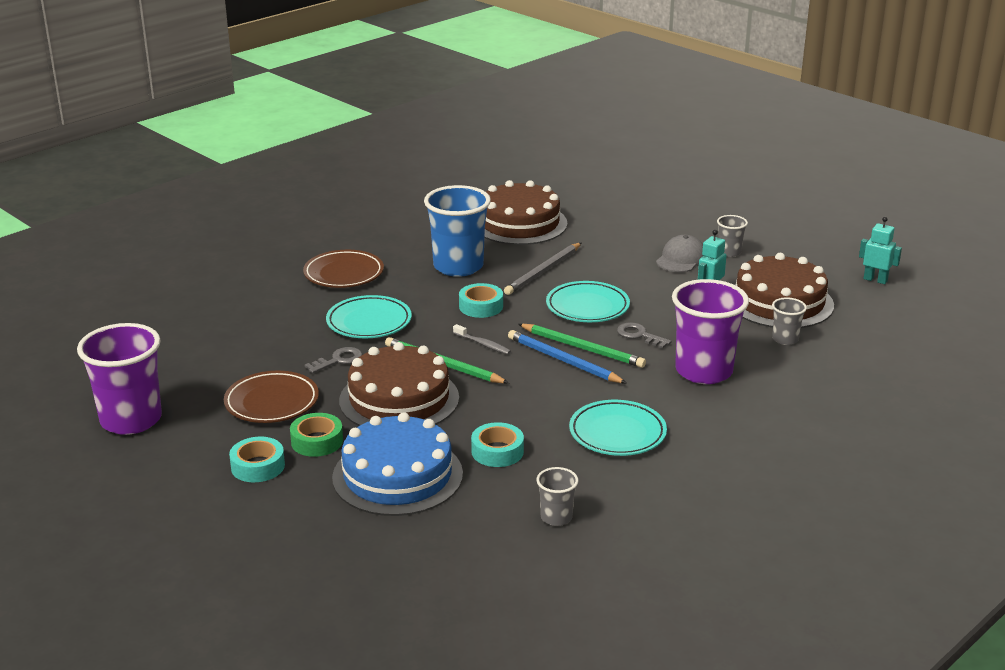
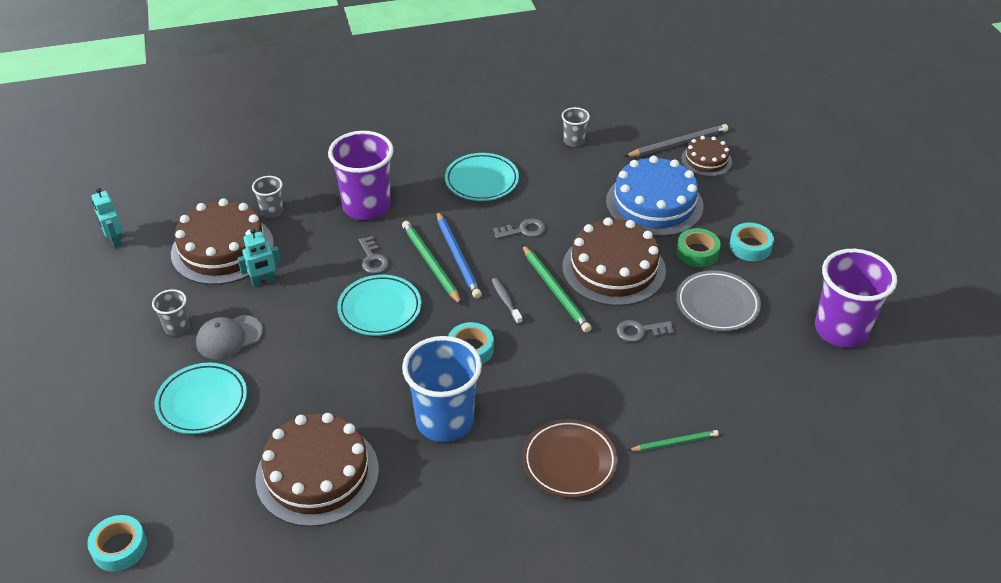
camera: 150 degrees left, 15 degrees up
brown plate [224,371,319,423] -> grey plate [677,270,761,331]
turquoise plate [326,295,412,338] -> turquoise plate moved to [155,363,247,434]
turquoise tape [471,422,524,467] -> turquoise tape moved to [87,515,147,572]
grey pencil [504,243,581,295] -> grey pencil moved to [624,124,728,157]
none -> grey key [493,219,546,239]
none -> green pencil [628,430,719,451]
none -> brown cake [681,136,732,177]

